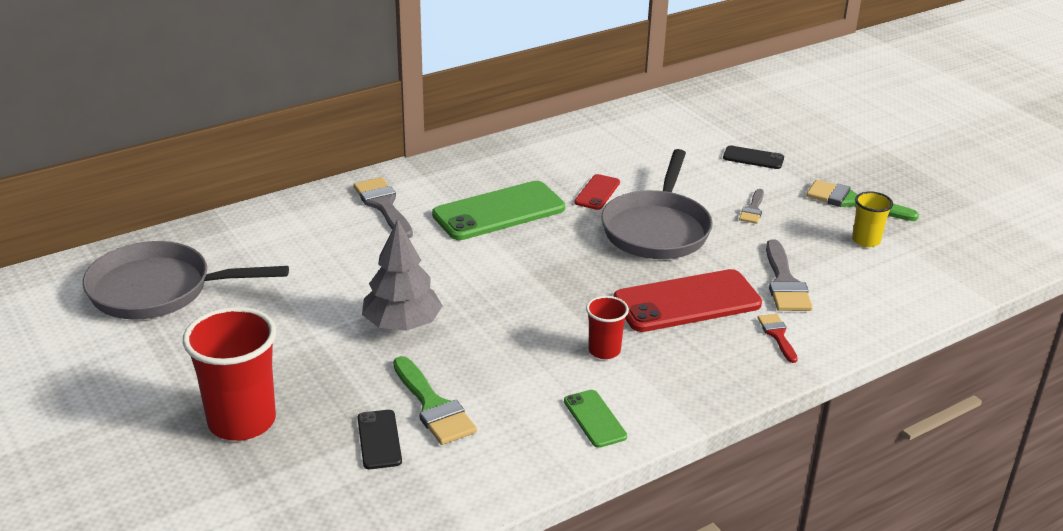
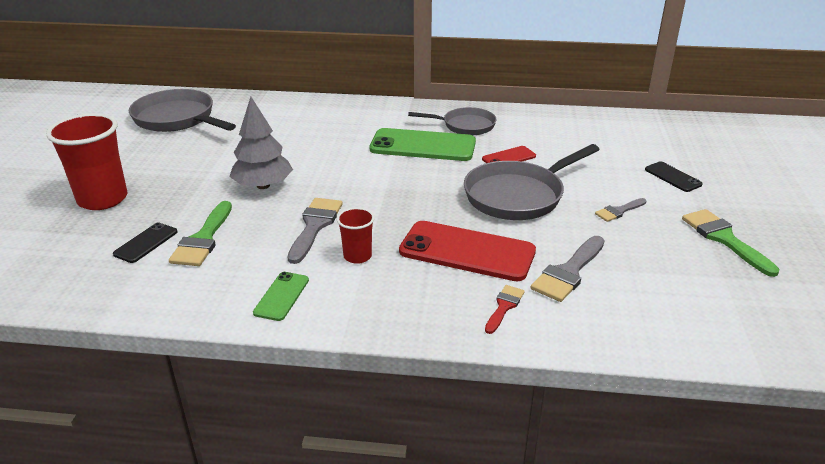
camera: 40 degrees right, 0 degrees up
grey brush [353,177,413,238] -> grey brush moved to [287,198,342,264]
yellow cup [852,191,893,247] -> none
none -> grey pan [408,107,497,135]

